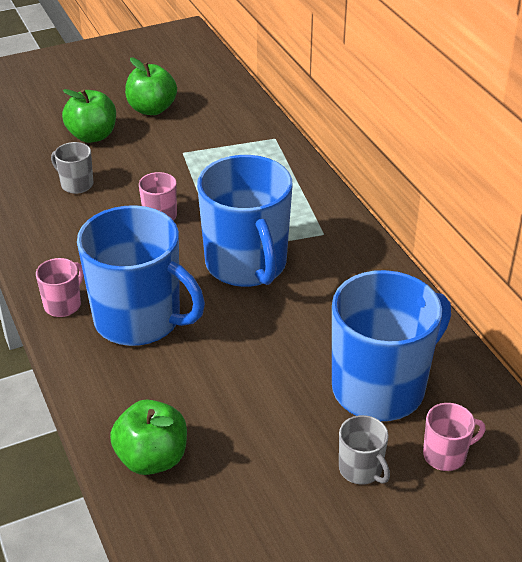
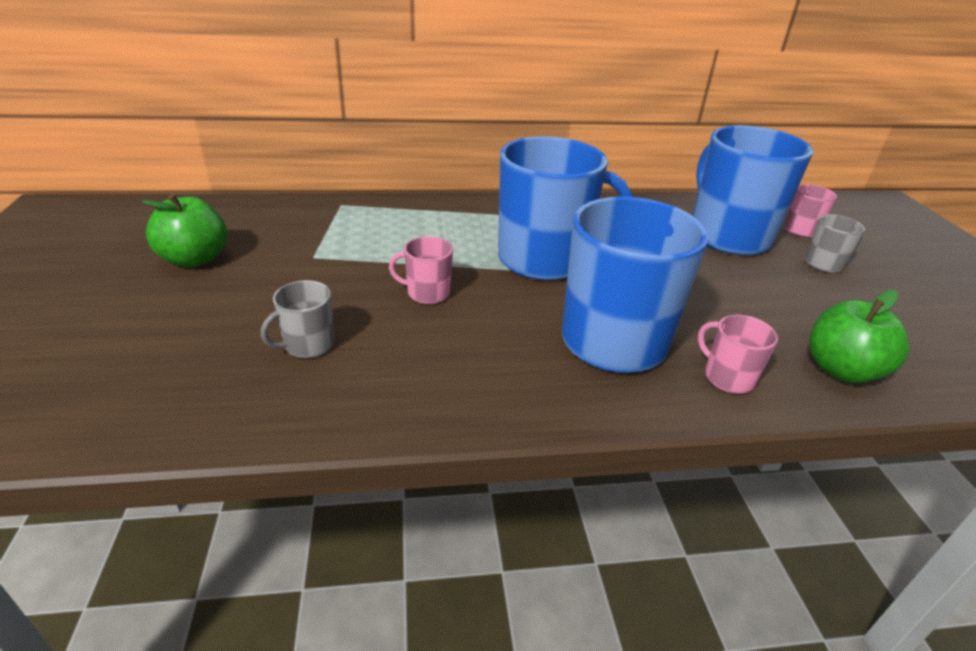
camera: 75 degrees left, 5 degrees down
pink mug [36,258,84,317] -> pink mug moved to [698,315,778,394]
green apple [62,89,116,143] -> none

